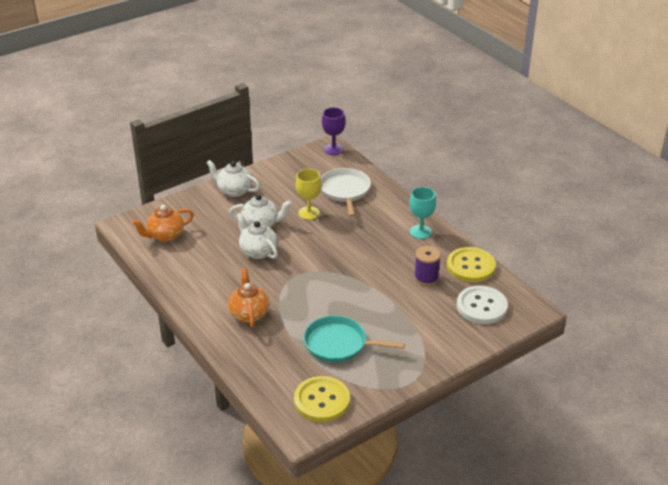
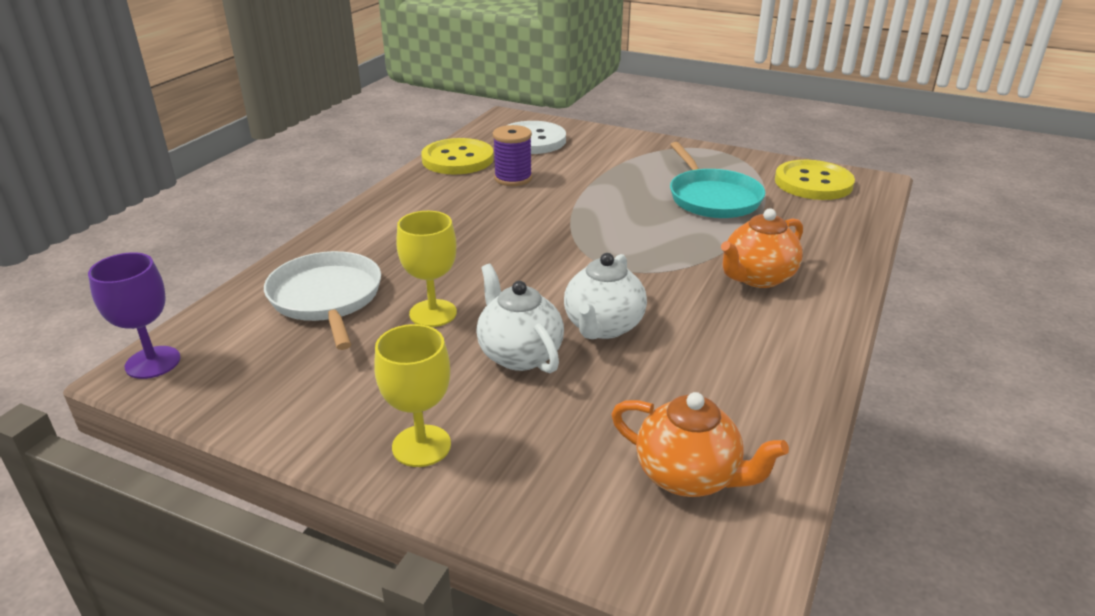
camera: 120 degrees left, 5 degrees down
white teapot [206,160,260,197] -> yellow goblet [374,324,451,467]
white pan [321,168,371,217] -> white pan turned 105 degrees clockwise [264,251,381,350]
turquoise goblet [409,187,436,239] -> none

